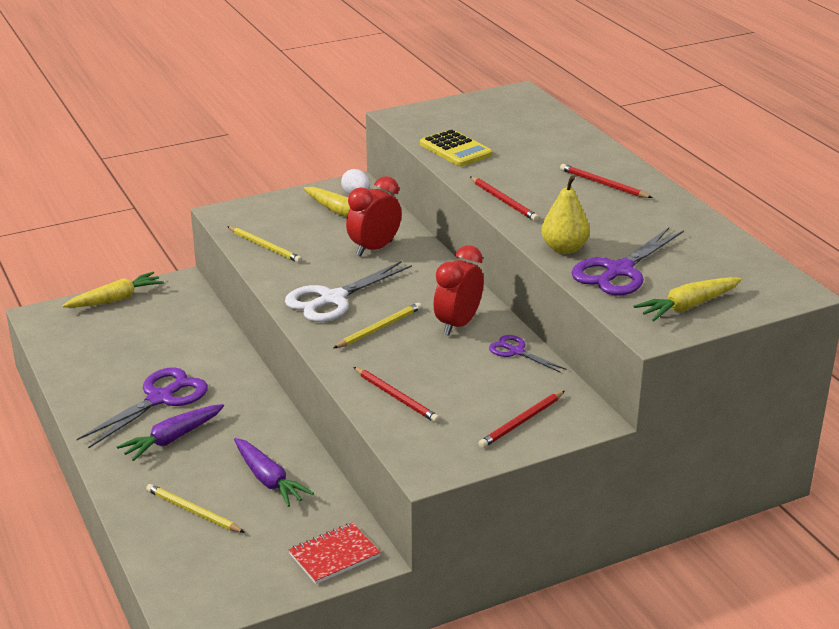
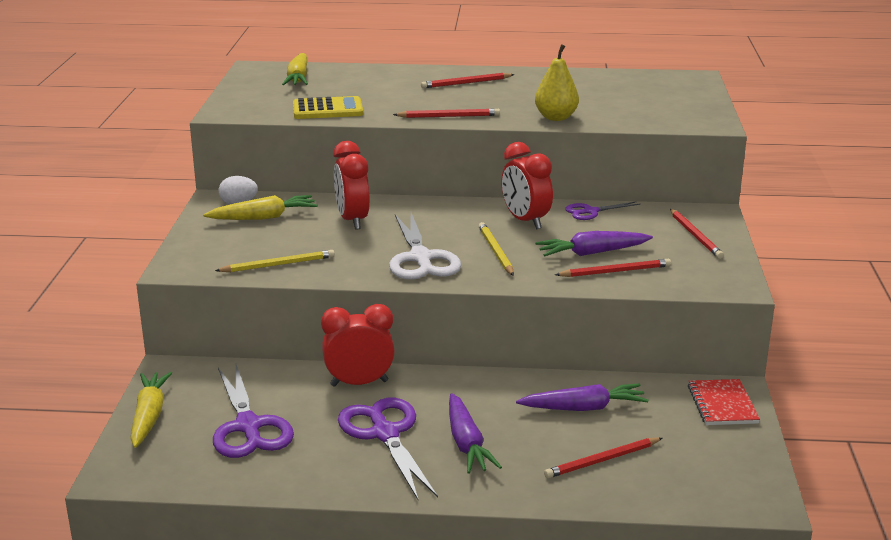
camera: 60 degrees left, 5 degrees down
yellow pencil [146,484,245,533] -> red pencil [544,438,662,478]
purple scissors [571,227,684,296] -> purple scissors moved to [213,365,294,458]
yellow carrot [633,277,741,321] -> yellow carrot moved to [282,53,308,85]
none -> red clock [321,304,394,387]
none -> purple carrot [535,231,653,256]

